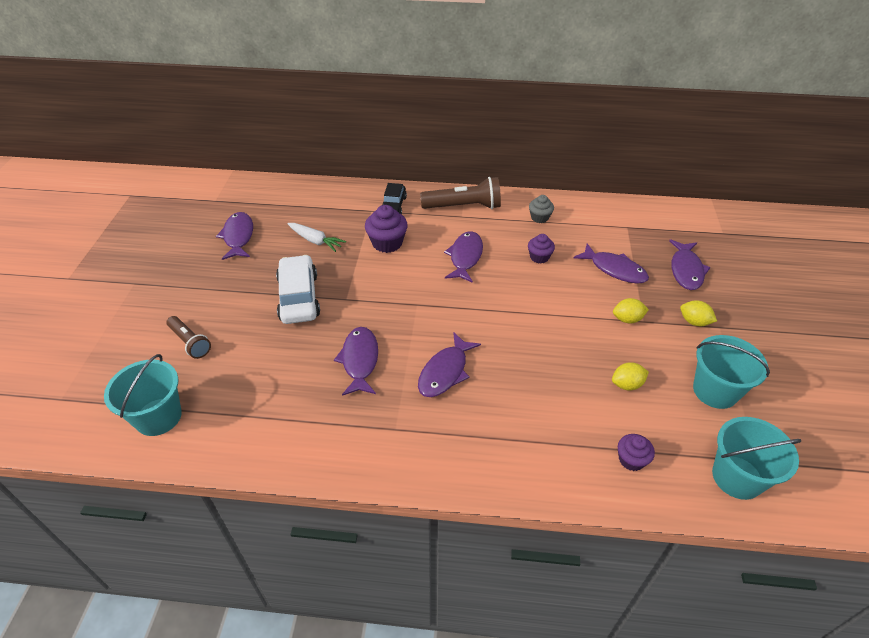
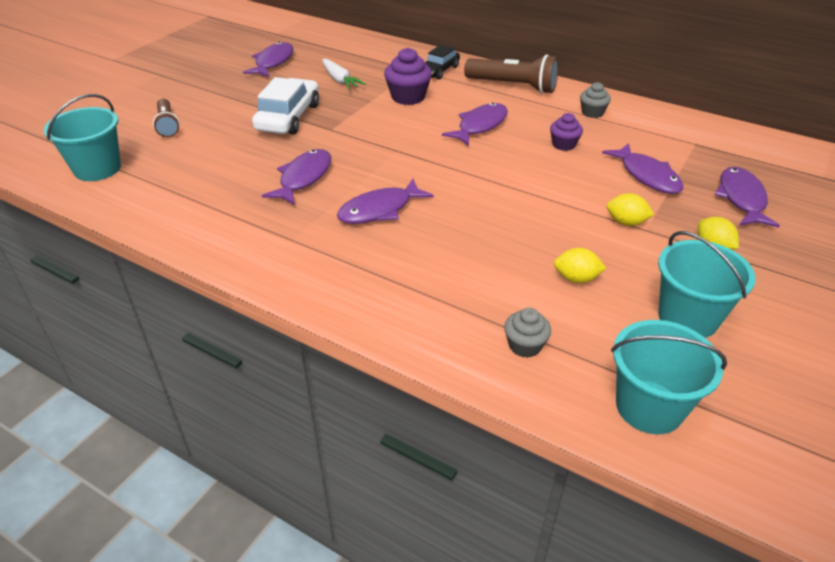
camera: 25 degrees right, 5 degrees down
purple cupcake [618,434,655,471] -> grey cupcake [504,308,551,358]
purple fish [669,240,711,290] -> purple fish turned 150 degrees clockwise [715,167,780,228]

